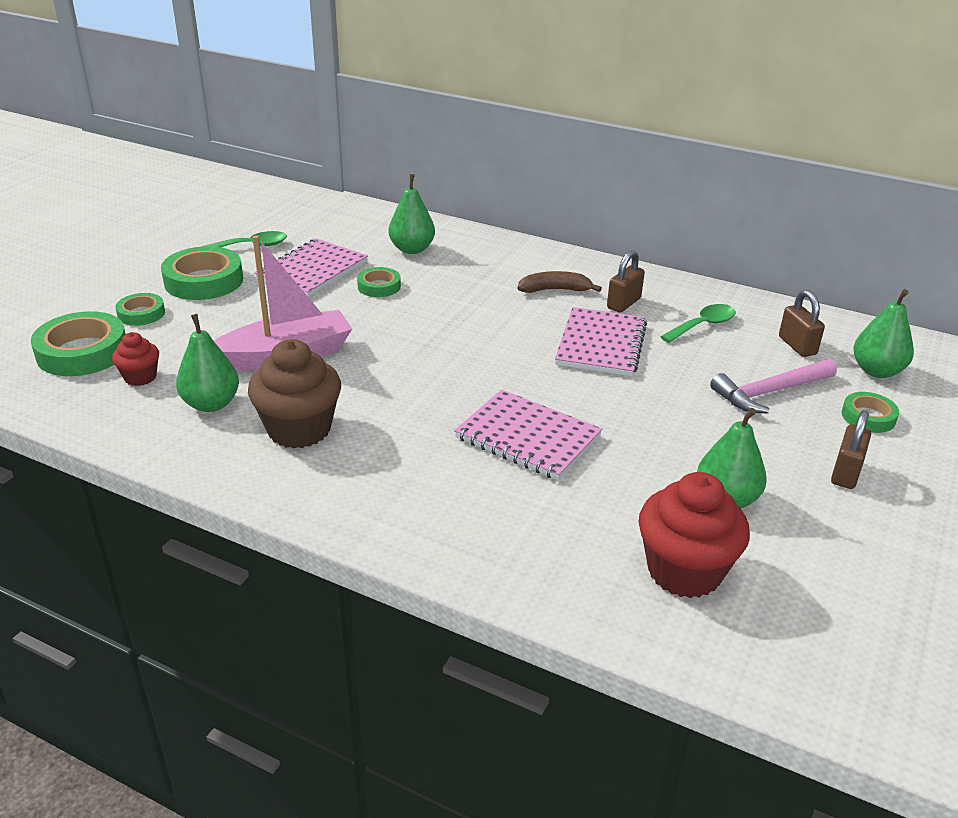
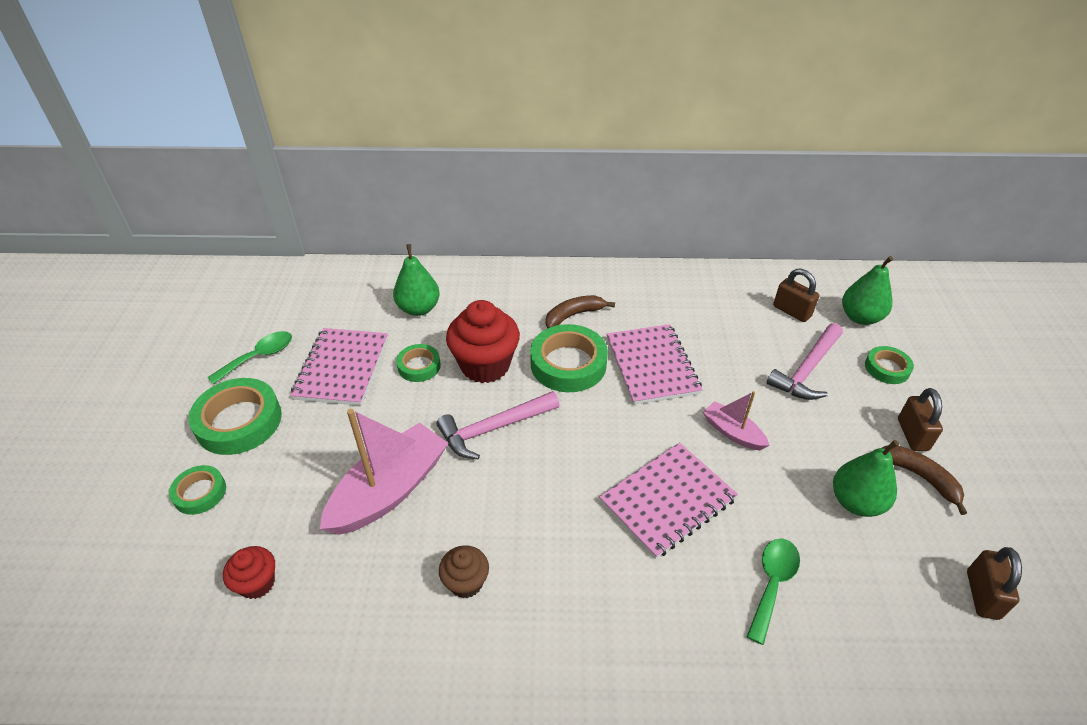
camera: 25 degrees left, 10 degrees up
green tape [31,311,126,376] -> green tape moved to [530,324,608,392]
green pear [176,314,239,412] -> none
brown cupcake [248,339,341,449] -> brown cupcake [439,545,489,598], size x0.53
pink notebook [454,390,602,480] -> pink notebook turned 45 degrees counterclockwise [599,443,738,559]
brown padlock [607,250,645,313] -> brown padlock moved to [967,547,1022,620]
red cupcake [639,472,750,598] -> red cupcake moved to [446,300,520,383]
green spoon [660,304,736,343] -> green spoon moved to [747,538,800,645]
none -> pink hammer [437,391,560,459]
none -> pink boat [703,391,770,450]
none -> brown banana [882,446,967,515]

